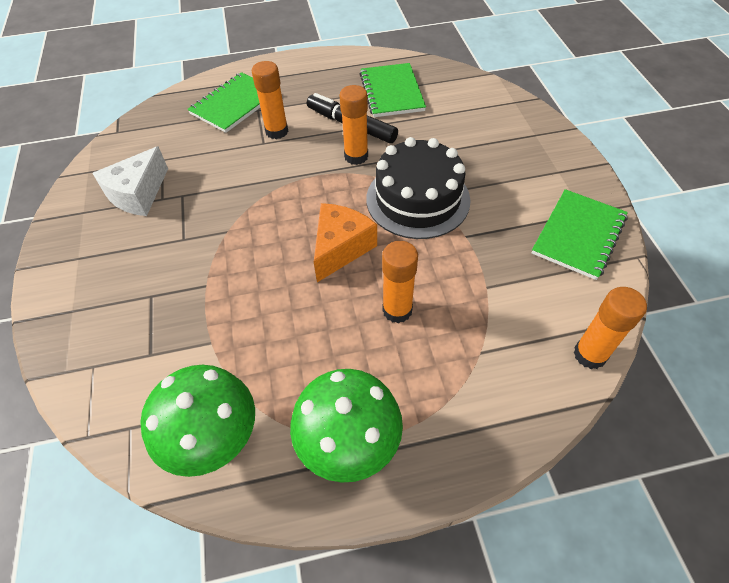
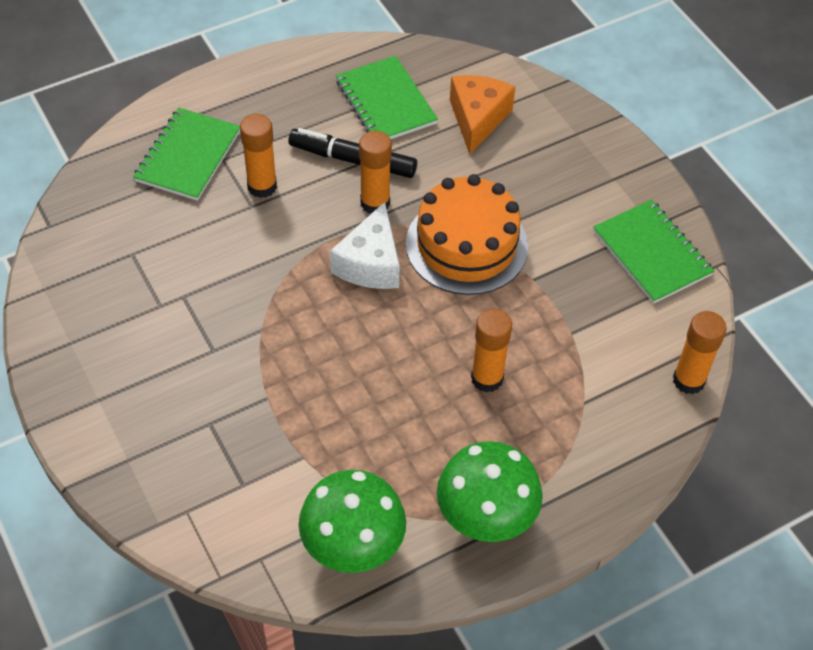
camera: 20 degrees left, 0 degrees up
white cheese [92,146,168,216] -> white cheese moved to [330,202,400,289]
orange cheese [314,203,377,282] -> orange cheese moved to [450,75,515,155]
black cake [366,137,471,239] -> orange cake [406,174,528,295]
green notebook [532,189,628,280] -> green notebook turned 45 degrees counterclockwise [593,200,714,304]

